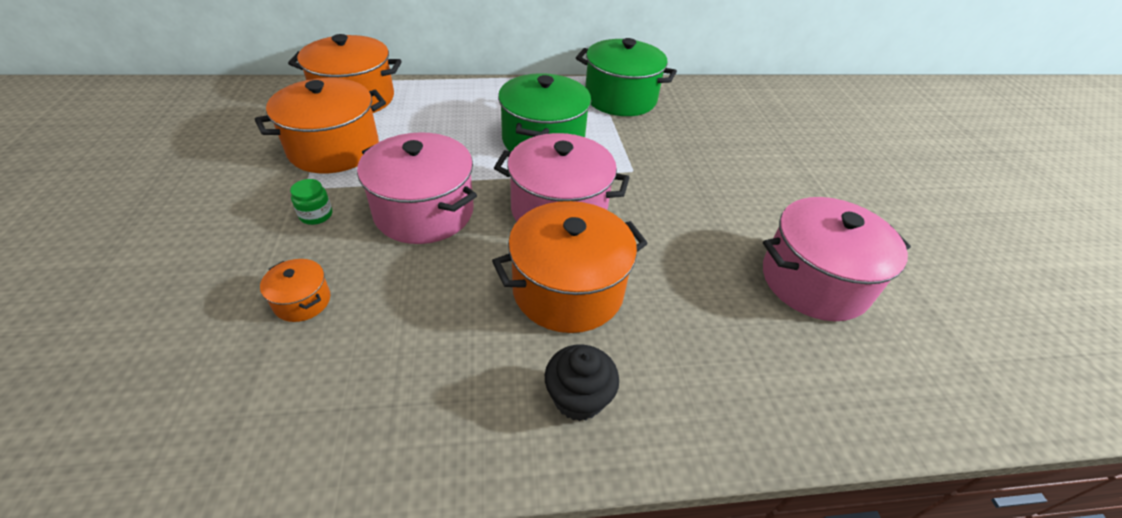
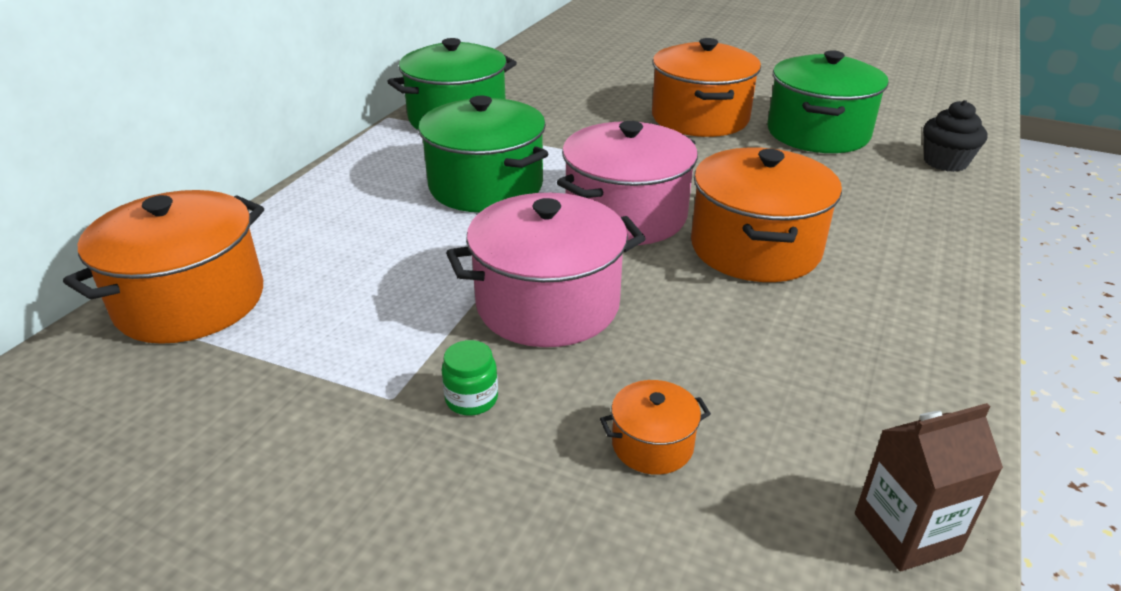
camera: 55 degrees left, 10 degrees down
orange pot [255,78,386,173] -> orange pot moved to [652,38,761,137]
black cupcake [545,345,619,421] -> black cupcake moved to [923,100,988,172]
pink pot [763,197,911,321] -> green pot [767,50,889,153]
none -> brown carton [855,403,1003,571]

